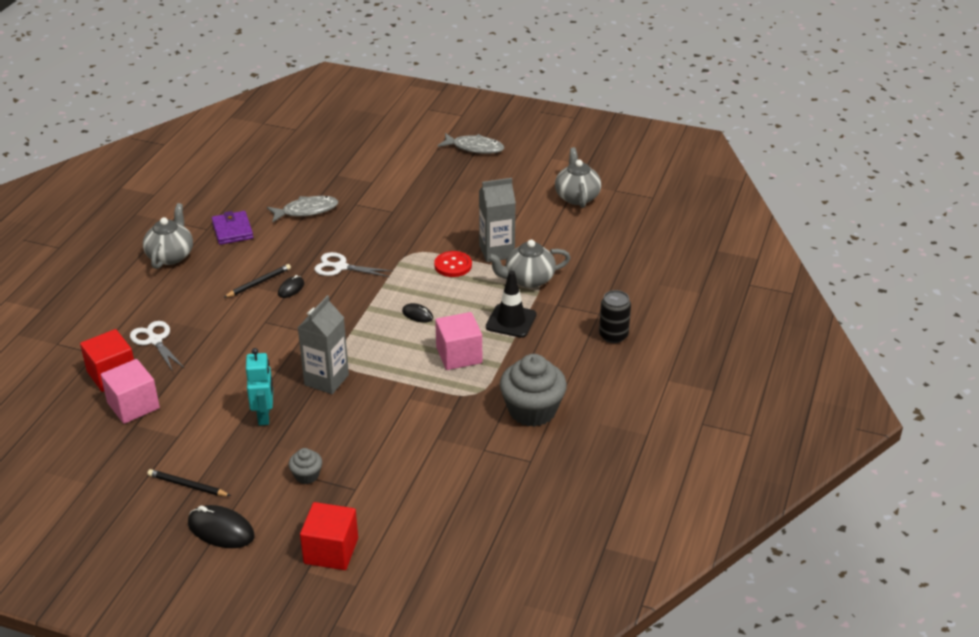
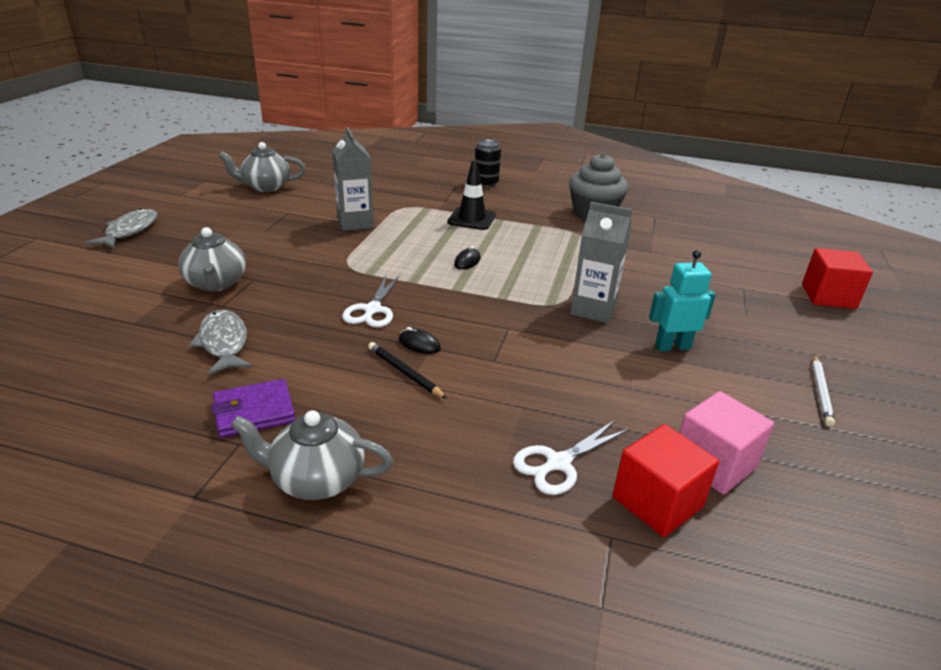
camera: 95 degrees left, 5 degrees down
black pencil [147,469,231,496] -> white pencil [812,355,835,426]
black mouse [188,505,255,548] -> none
grey cupcake [289,448,322,484] -> none
red button [434,251,472,277] -> none
pink cube [435,312,482,370] -> none
grey teapot [487,240,571,288] -> grey teapot moved to [178,227,246,292]

